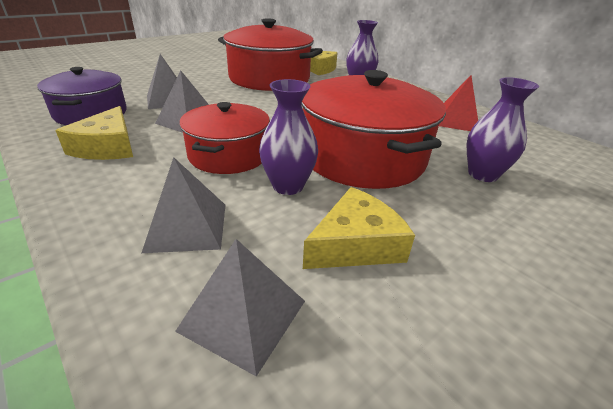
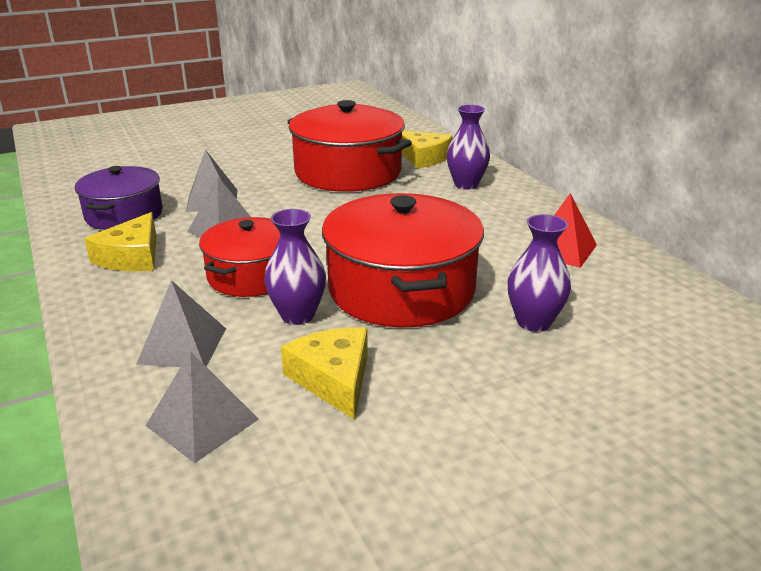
camera: 15 degrees right, 5 degrees down
yellow cheese [303,187,415,269] -> yellow cheese turned 90 degrees counterclockwise [281,327,368,420]

